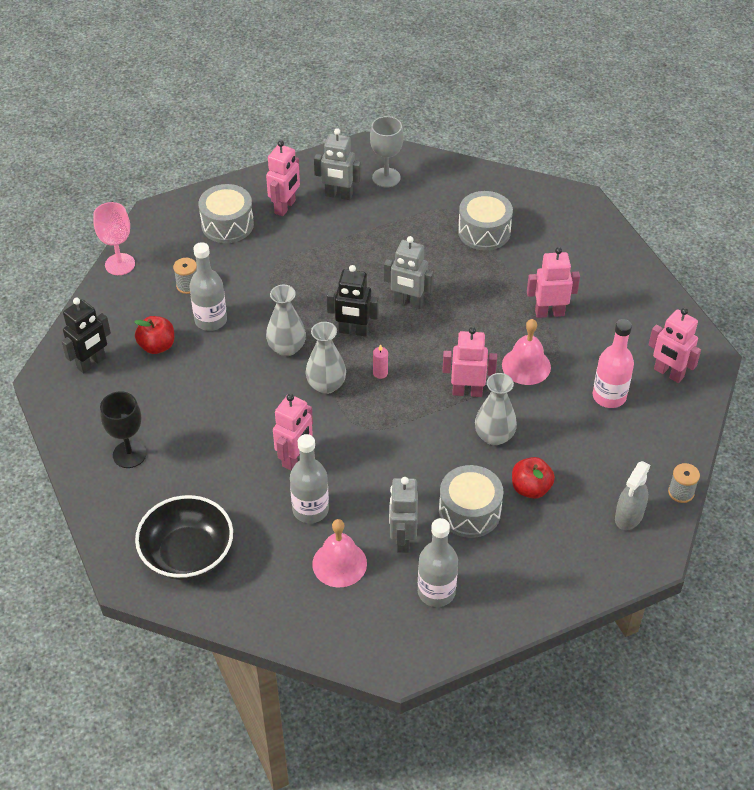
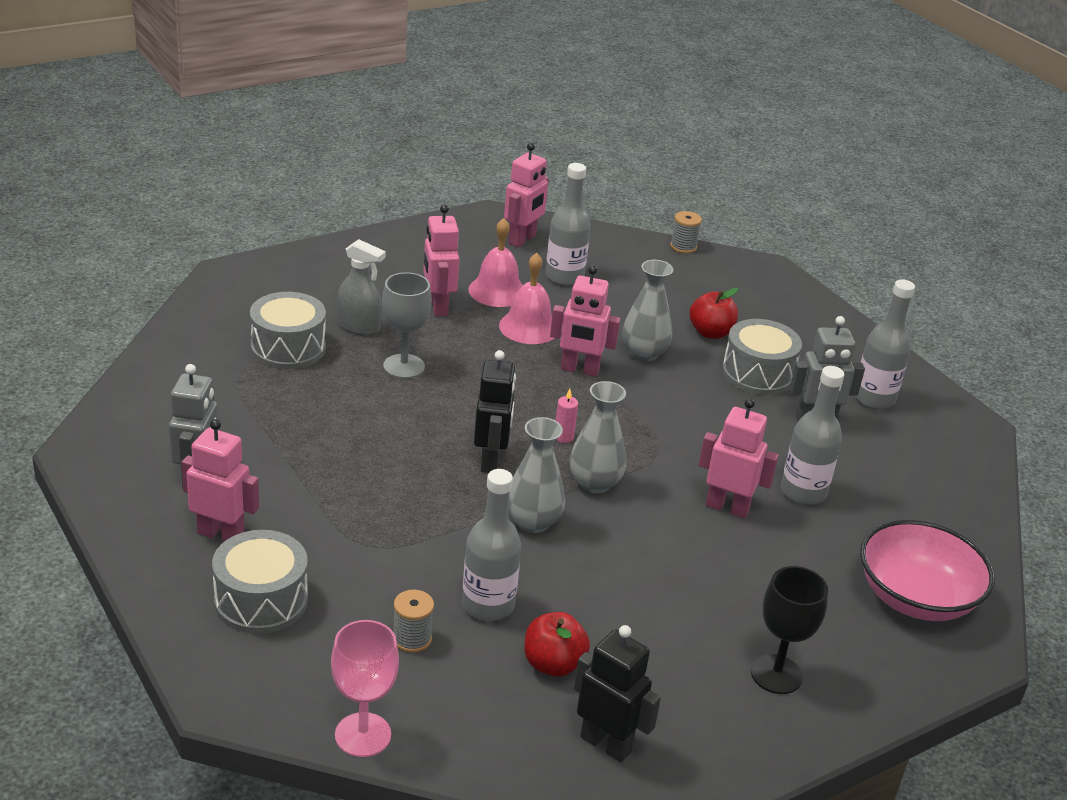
camera: 100 degrees left, 15 degrees down
black bowl [135,495,233,580] -> pink bowl [860,520,994,621]
pink bell [312,519,367,587] -> pink bell moved to [468,218,523,307]
grey goblet [370,116,404,188] -> grey goblet moved to [382,272,432,379]
grey robot [384,236,434,309] -> none
pink robot [442,327,497,397] -> pink robot turned 75 degrees counterclockwise [550,265,620,377]
pink bottle [593,319,634,408] -> grey bottle [546,163,591,286]
grey spray bottle [615,461,651,530] -> grey spray bottle moved to [337,239,386,336]

